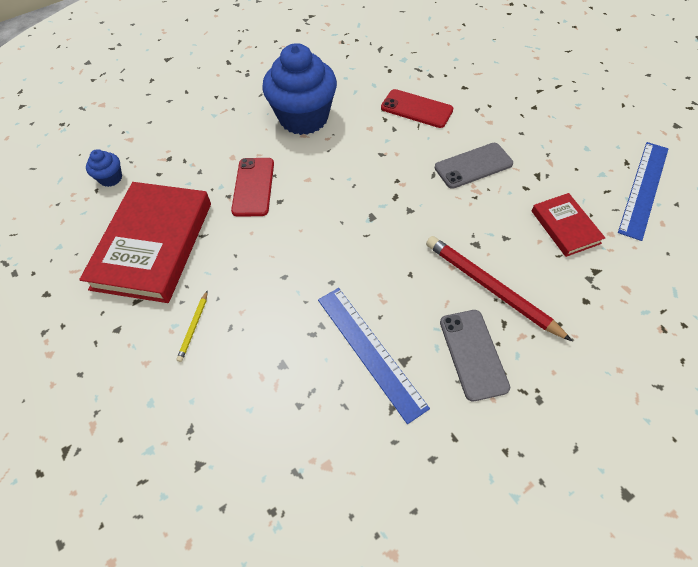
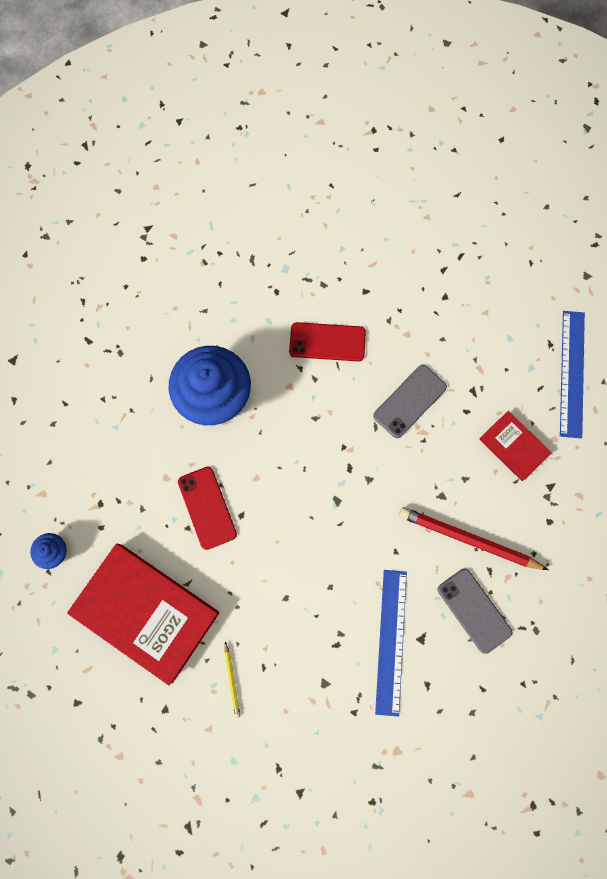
camera: 25 degrees left, 20 degrees up
red book [79,182,211,303] -> red book turned 45 degrees counterclockwise [67,543,219,685]
blue ruler [318,288,430,424] -> blue ruler turned 60 degrees clockwise [375,570,407,717]

